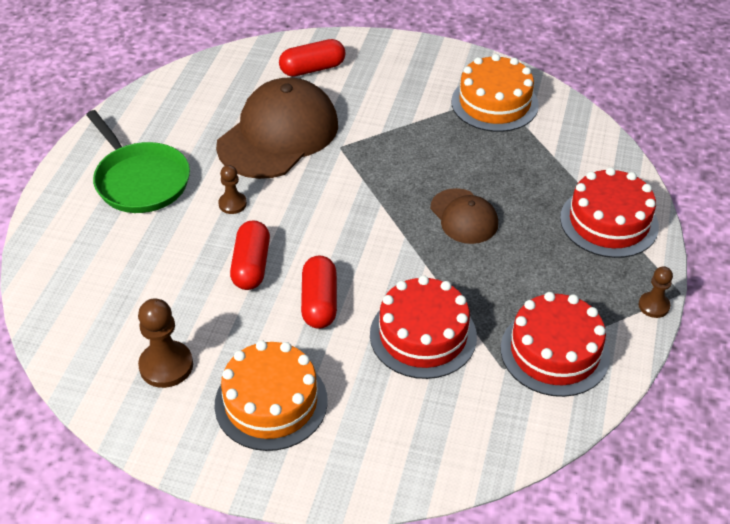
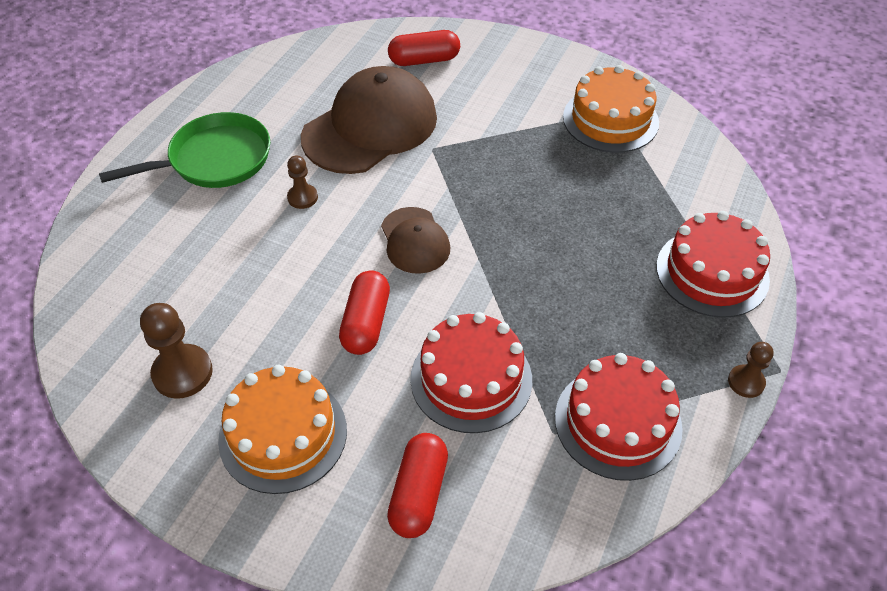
camera: 10 degrees right, 5 degrees up
green pan [86,110,190,213] -> green pan turned 90 degrees counterclockwise [99,112,270,188]
red capsule [230,220,270,290] -> red capsule moved to [387,433,448,538]
brown cap [430,188,498,244] -> brown cap moved to [381,207,450,274]

